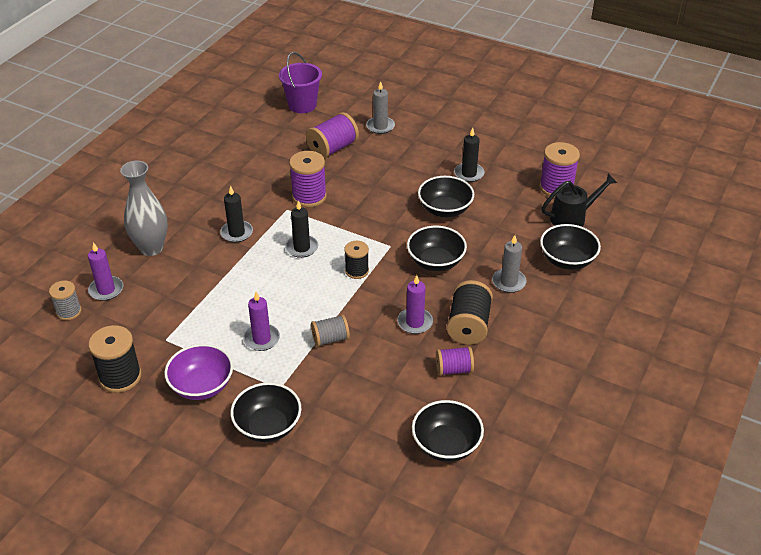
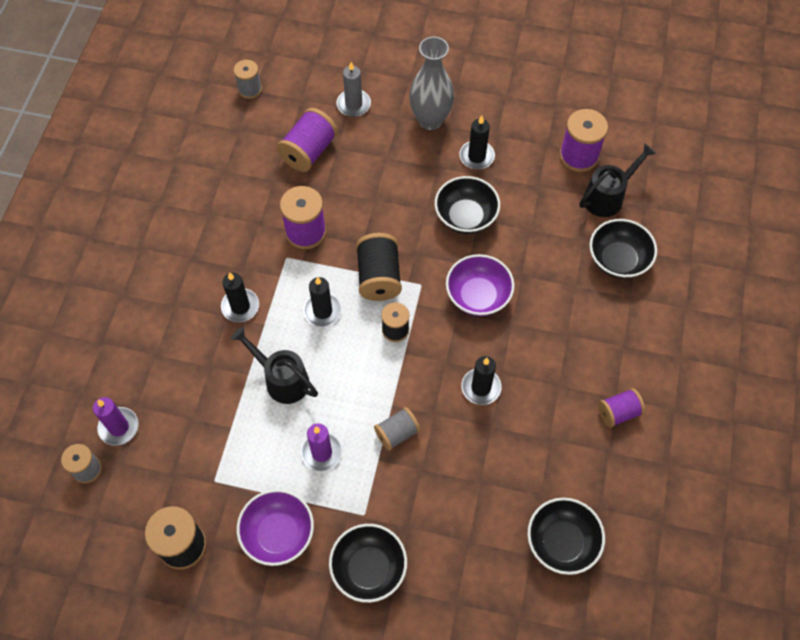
camera: 15 degrees left, 20 degrees up
grey vase [120,161,168,256] -> grey vase moved to [409,37,454,130]
purple bucket [279,52,322,113] -> grey spool [234,60,262,99]
purple candle [397,275,433,334] -> black candle [461,356,502,405]
black bowl [407,226,467,271] -> purple bowl [446,254,515,316]
purple spool [436,346,474,376] -> purple spool moved to [598,388,645,428]
black spool [447,280,493,345] -> black spool moved to [356,233,402,301]
grey candle [492,235,527,293] -> none
none -> black watering can [231,327,318,404]

